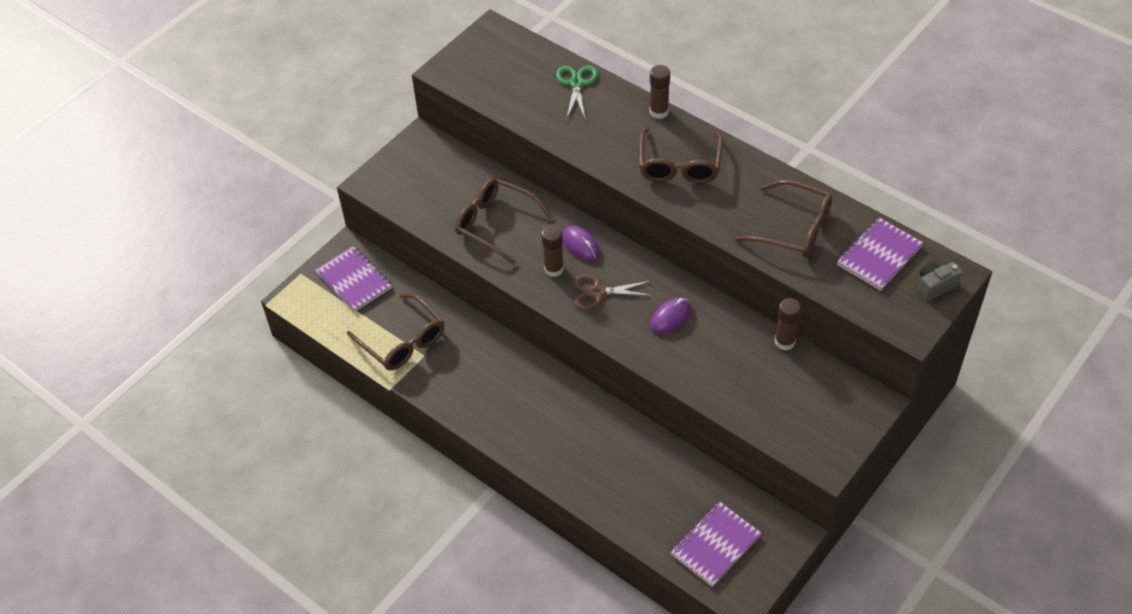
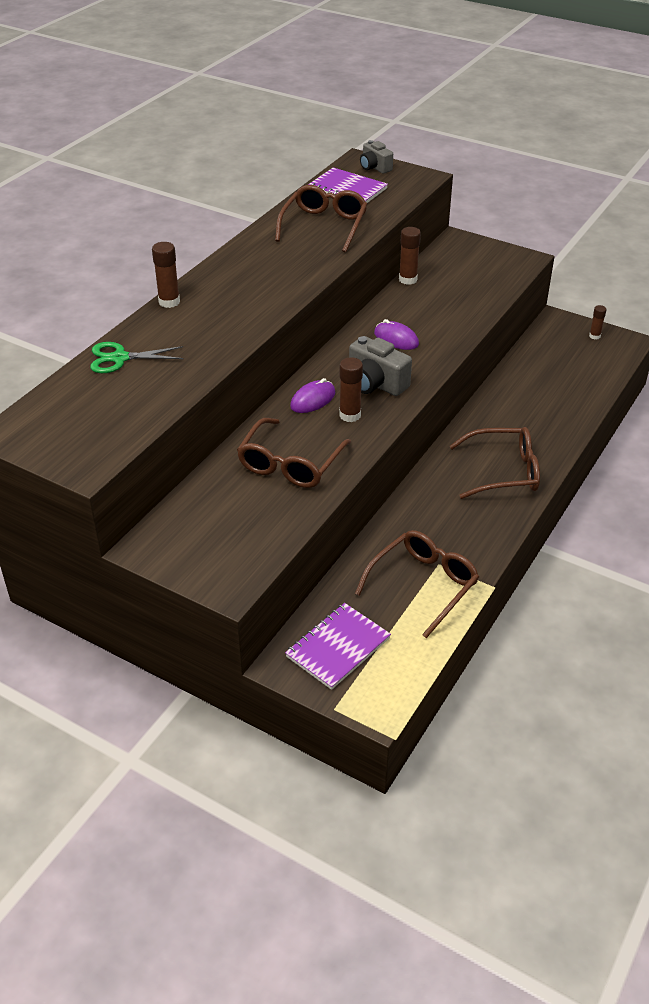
camera: 100 degrees left, 10 degrees down
brown scissors [573,274,654,311] -> grey camera [349,336,412,396]
brown glasses [639,127,723,184] -> brown glasses moved to [450,427,540,499]
purple notebook [670,501,761,587] -> none
none -> brown glue stick [589,305,606,340]

